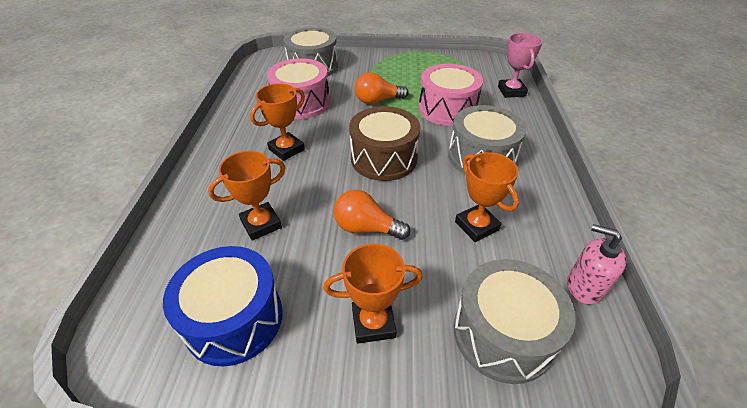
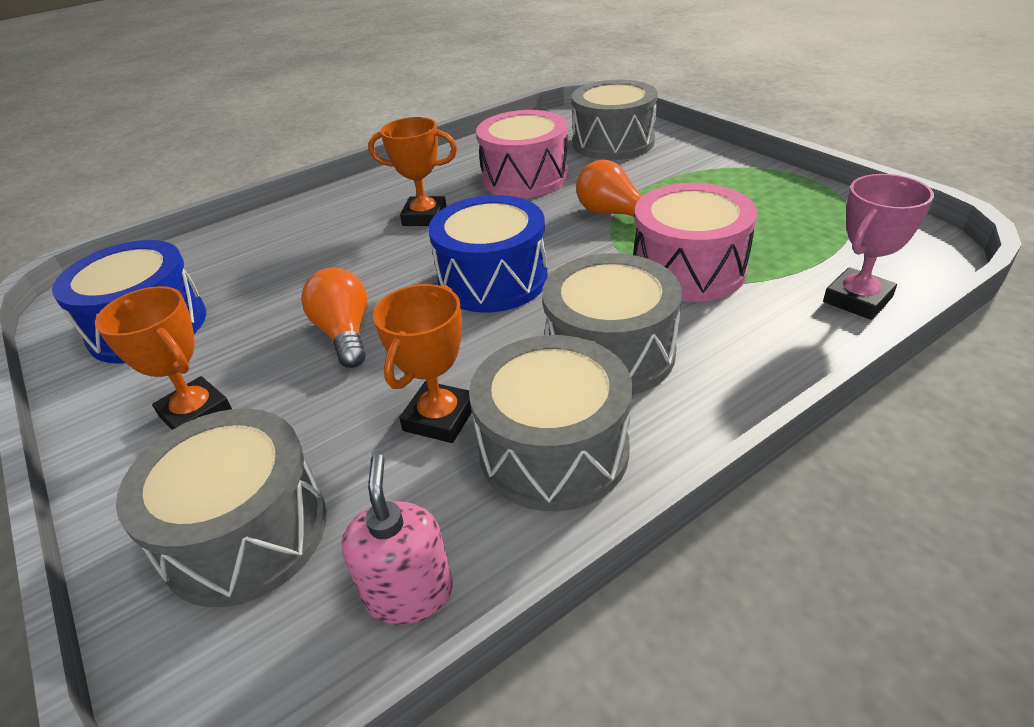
camera: 55 degrees right, 5 degrees down
orange trophy [208,151,286,241] -> none
brown drum [349,106,420,181] -> blue drum [428,195,548,313]
none -> grey drum [469,335,632,511]

